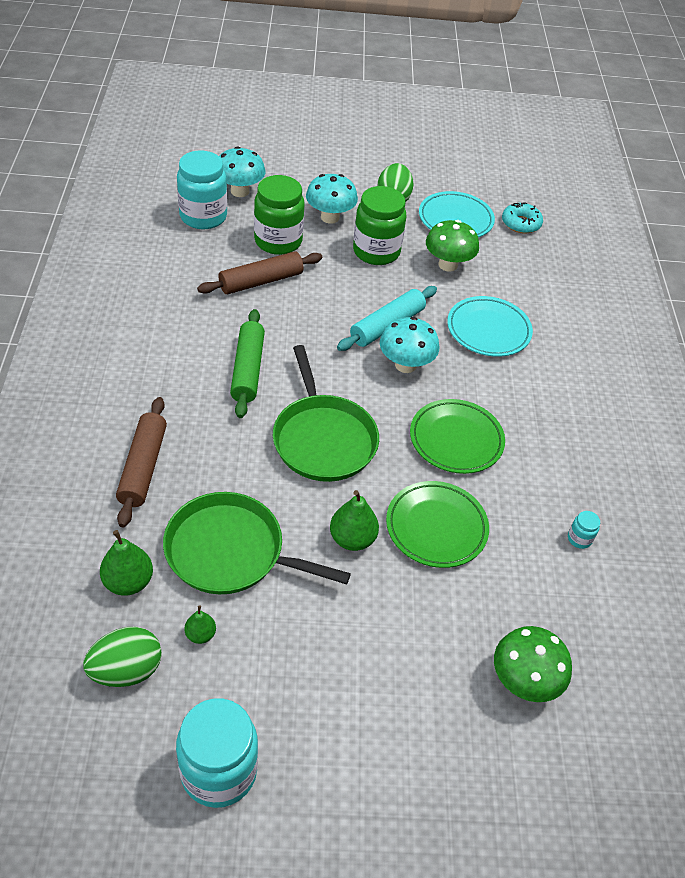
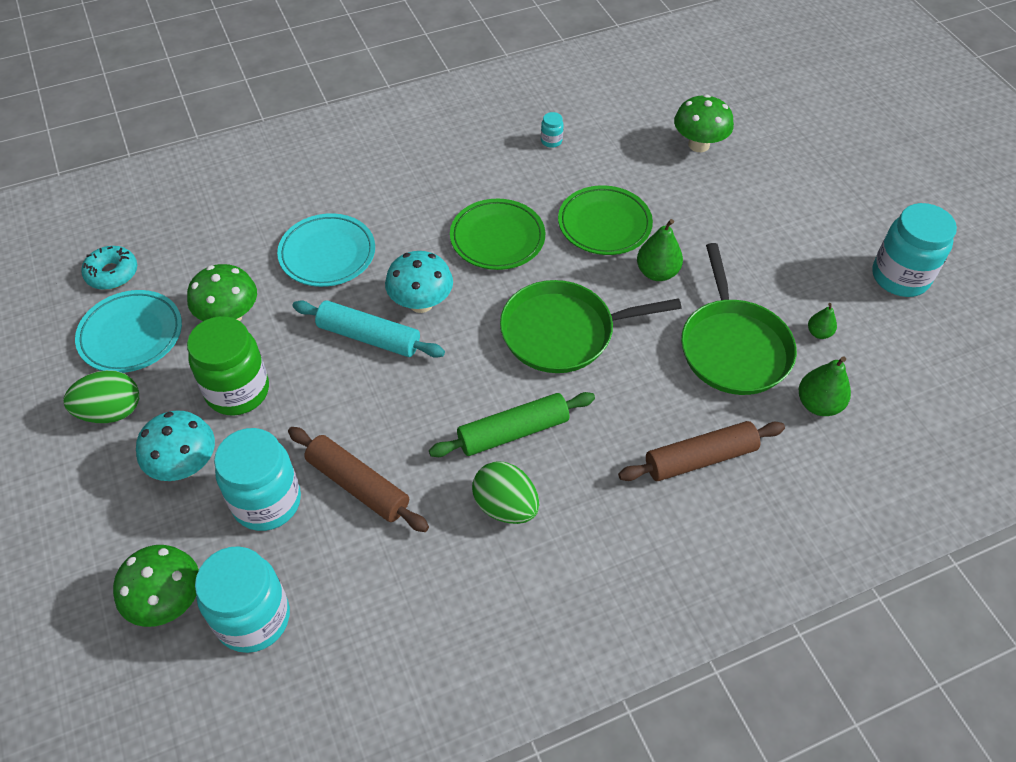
camera: 110 degrees left, 5 degrees up
green egg [83,627,162,687] -> green egg moved to [472,461,539,524]
turquoise mushroom [219,146,265,197] -> green mushroom [113,545,199,627]
green jar [254,175,304,255] -> turquoise jar [214,428,301,531]
green pan [273,345,379,482] -> green pan turned 150 degrees counterclockwise [500,280,682,373]

